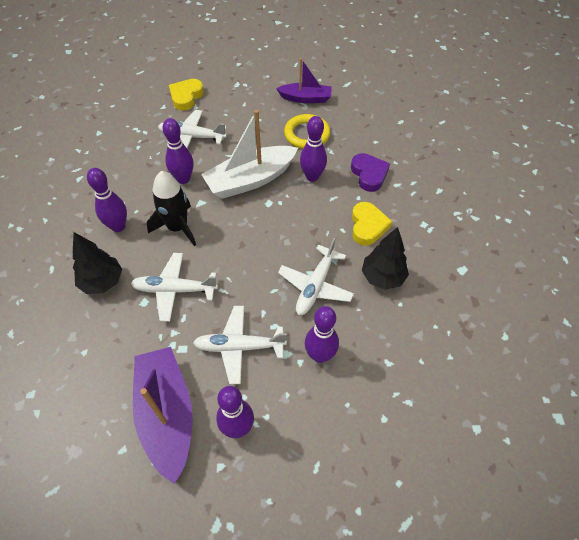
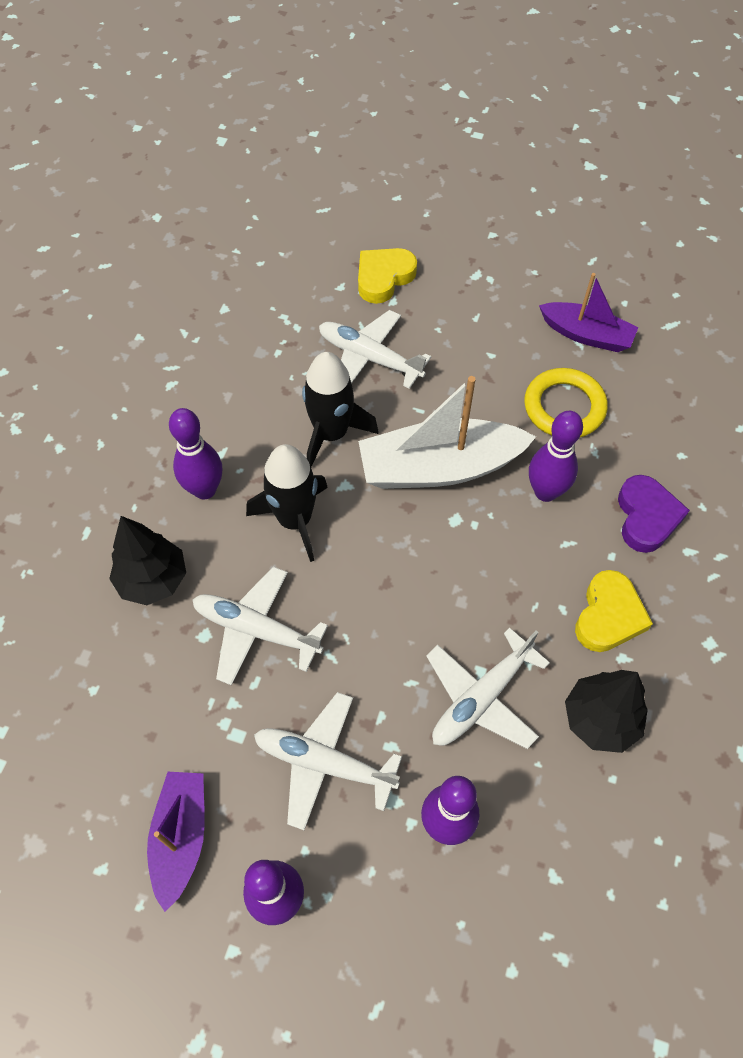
camera: 20 degrees right, 5 degrees up
purple boat [133,347,193,484] -> purple boat [147,772,205,912], size x0.62
purple bowling pin [163,118,193,184] -> black rocket [302,352,379,467]

